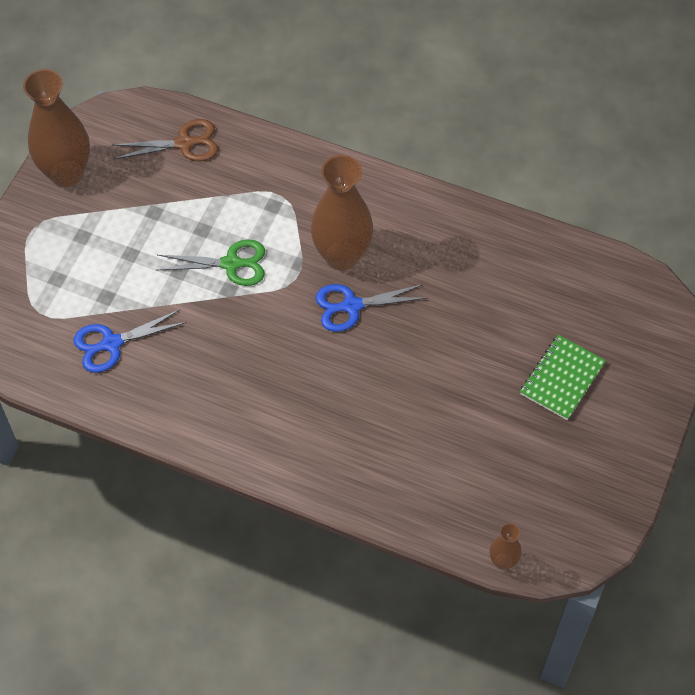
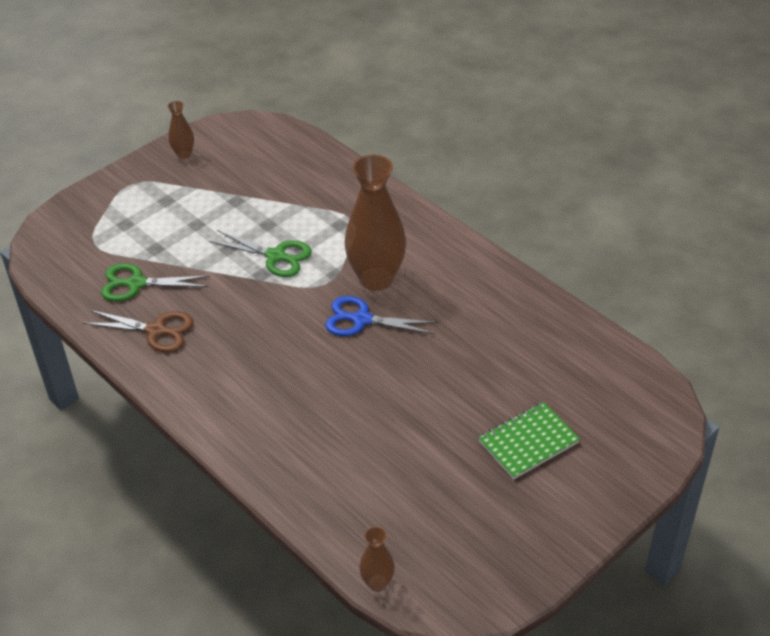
camera: 25 degrees right, 15 degrees down
brown vase [23,69,90,187] -> brown vase [167,101,194,159], size x0.47
blue scissors [74,310,186,373] -> green scissors [101,263,210,302]
brown scissors [113,119,218,161] -> brown scissors moved to [83,310,194,353]

